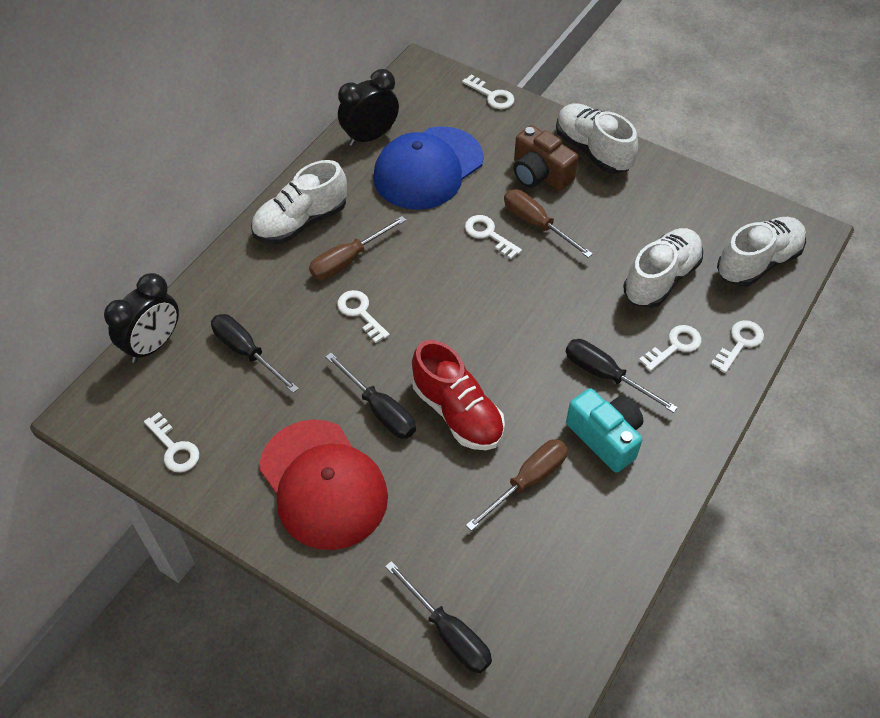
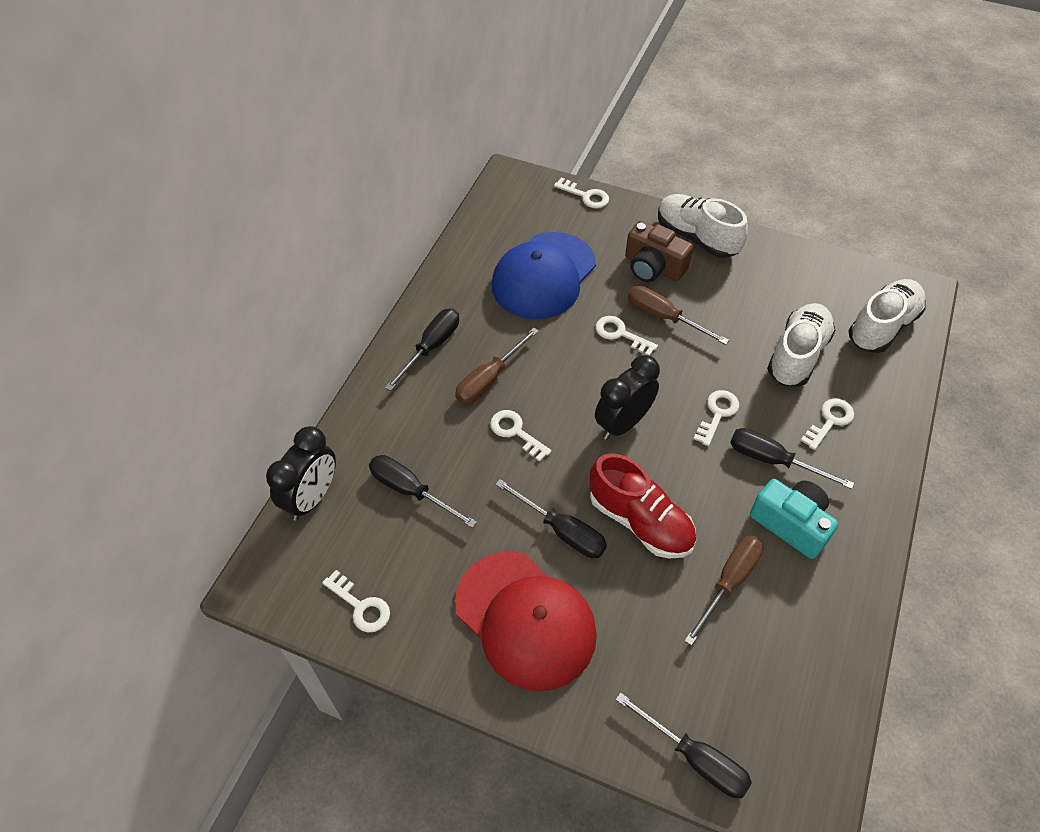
camera: 10 degrees left, 0 degrees up
white shoe [251,160,347,244] -> black screwdriver [385,309,459,391]
black clock [338,69,399,146] -> black clock moved to [595,355,660,440]
white key [711,320,764,373] -> white key moved to [694,390,739,446]

